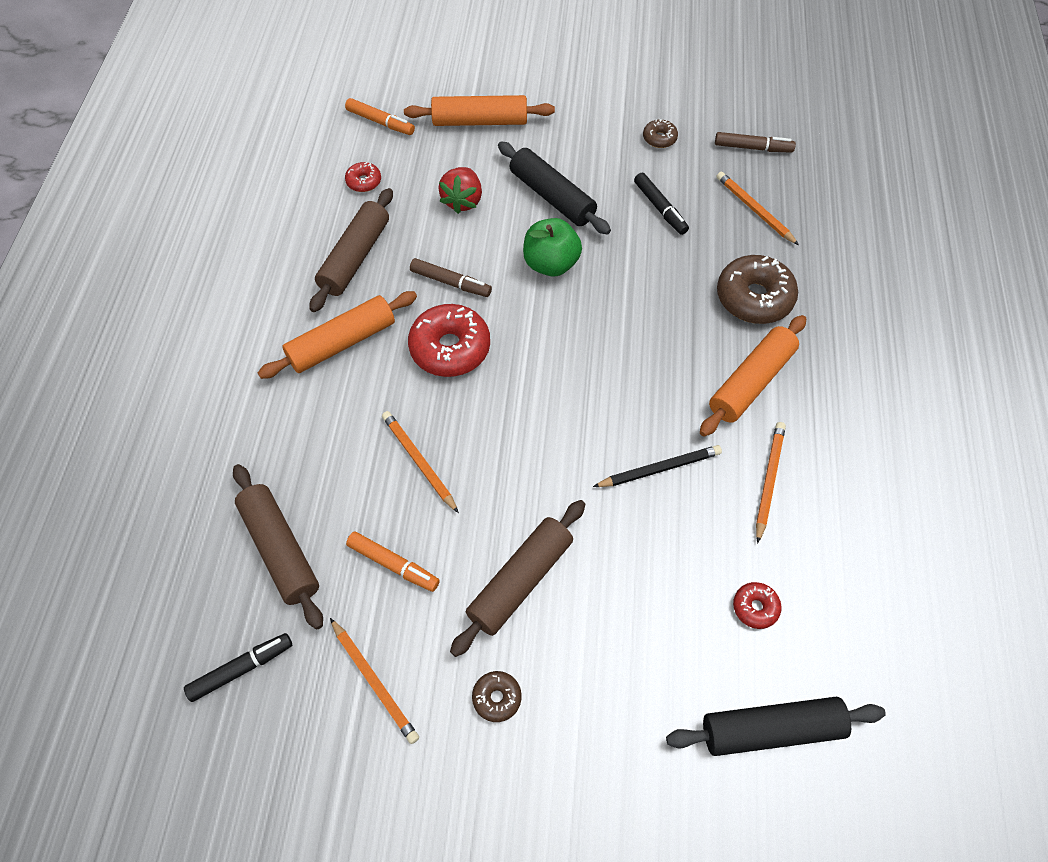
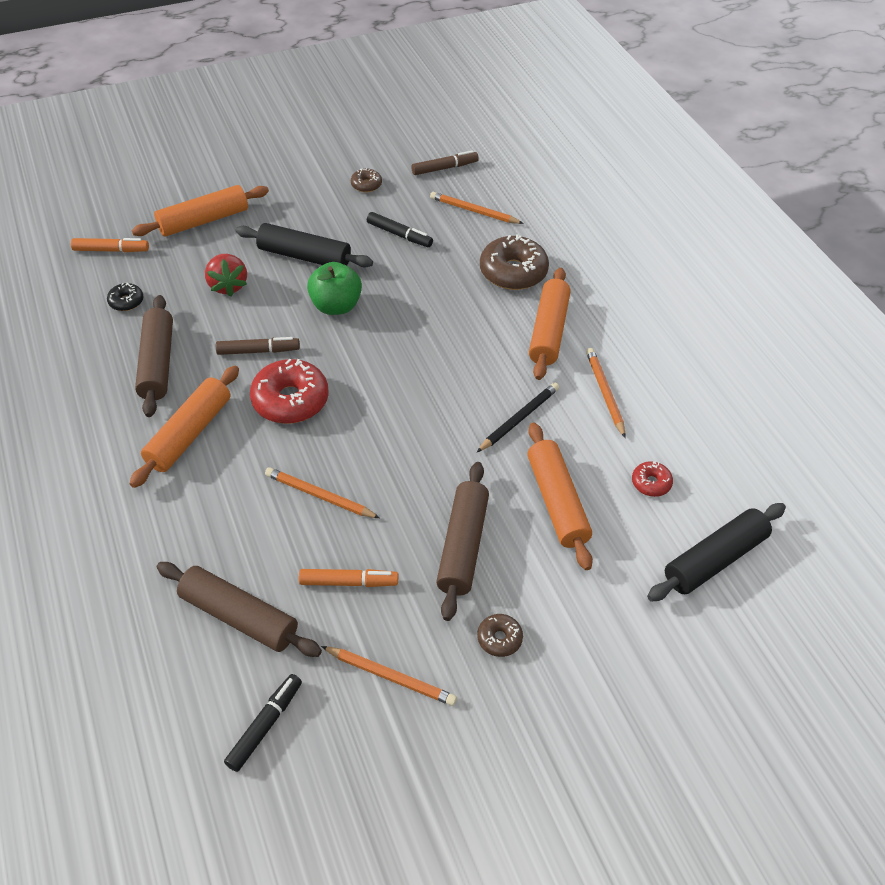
camera: 30 degrees left, 10 degrees down
red donut [345,162,381,192] -> black donut [107,282,143,311]
none -> orange rolling pin [528,423,593,570]

